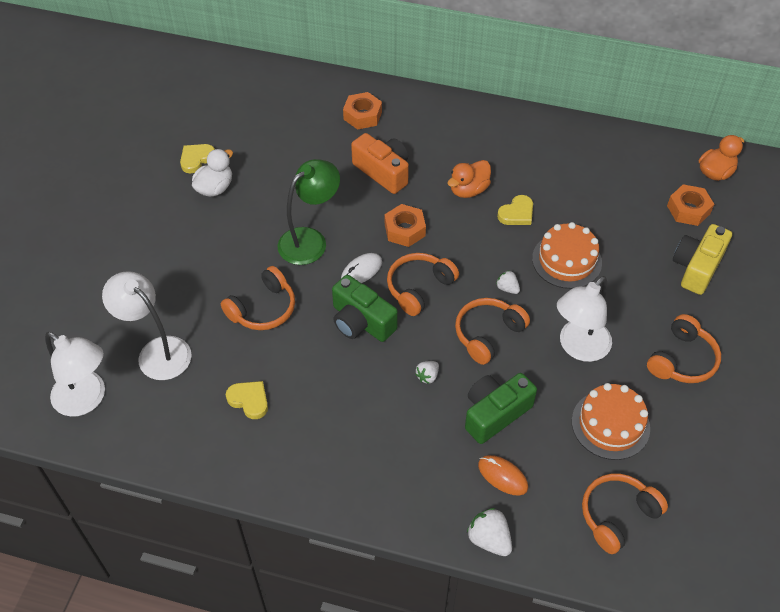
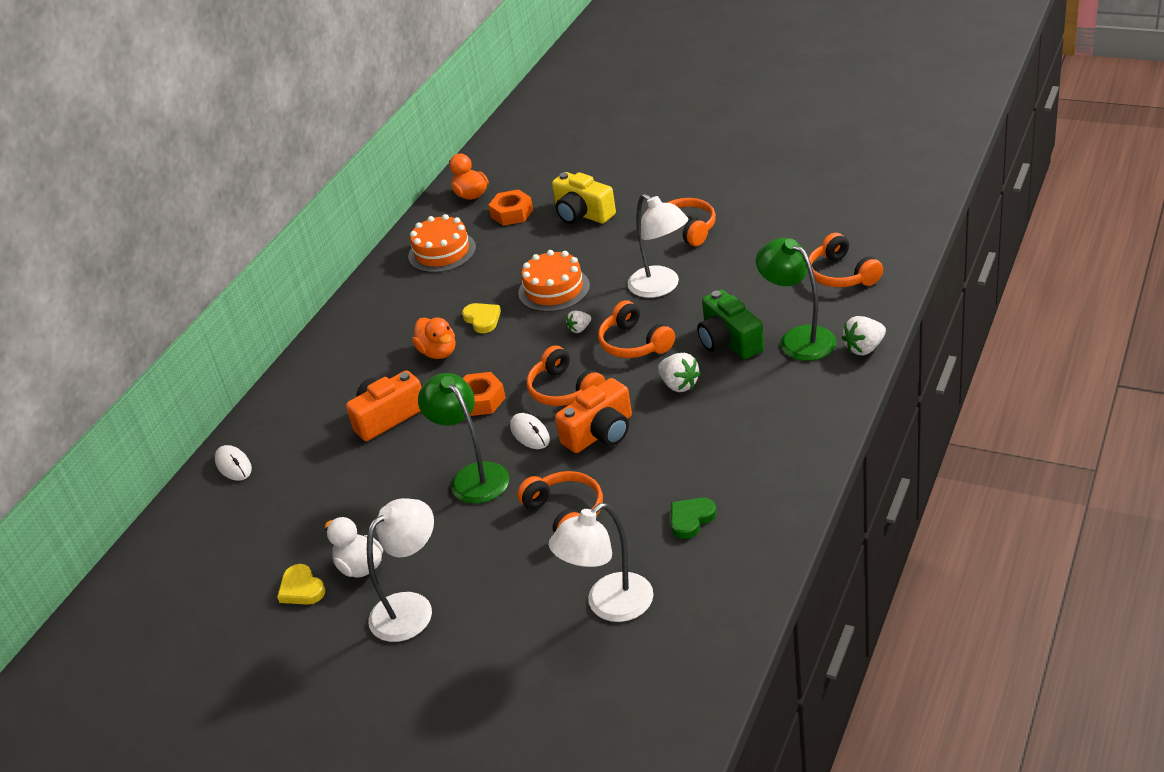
camera: 75 degrees left, 15 degrees down
white lamp [45,332,105,417] -> white lamp moved to [367,498,434,642]
yellow heart [226,381,268,419] -> green heart [671,498,717,539]
green camera [332,275,398,342] -> orange camera [555,378,632,453]
orange nut [343,92,382,130] -> none
white strawberry [415,361,439,384] -> white strawberry [658,353,701,392], size x1.63
orange mouse [478,455,528,496] -> green lamp [756,238,836,361]
orange cake [572,383,650,460] -> orange cake moved to [408,214,476,273]
none -> white mouse [215,445,252,481]

